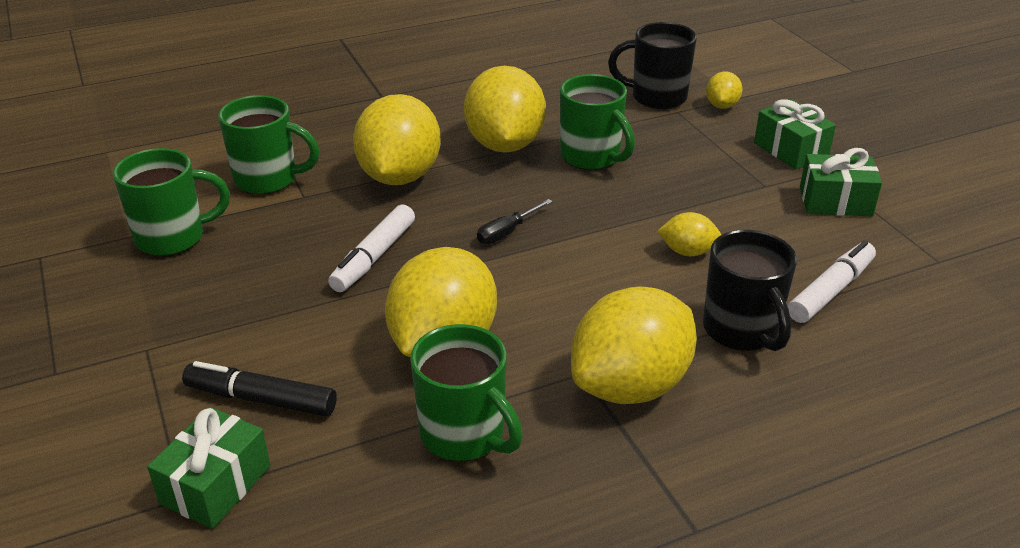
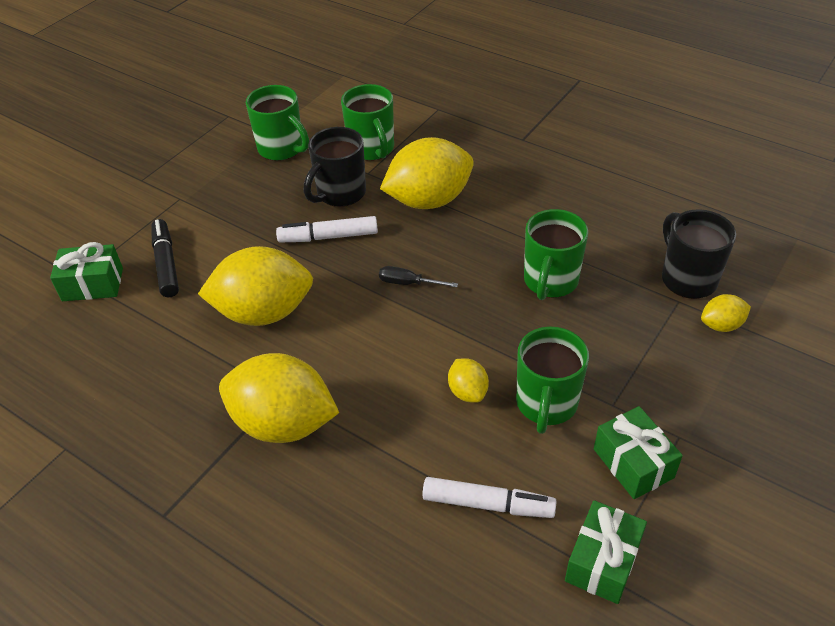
camera: 60 degrees right, 10 degrees up
green mug [410,324,523,461] -> green mug moved to [516,327,589,434]
yellow lemon [464,66,546,153] -> none
black mug [703,230,797,351] -> black mug moved to [304,127,366,207]
green gift [754,99,836,169] -> green gift moved to [565,500,647,604]

